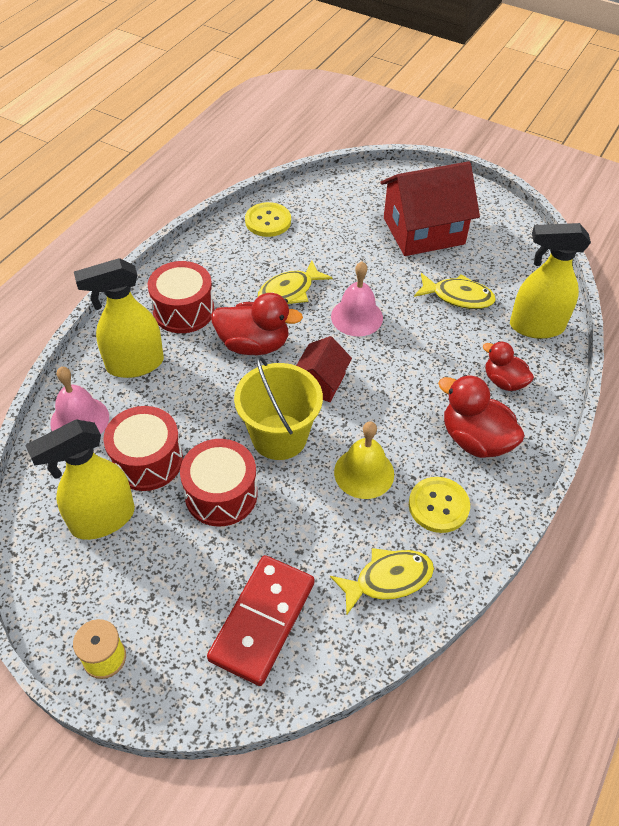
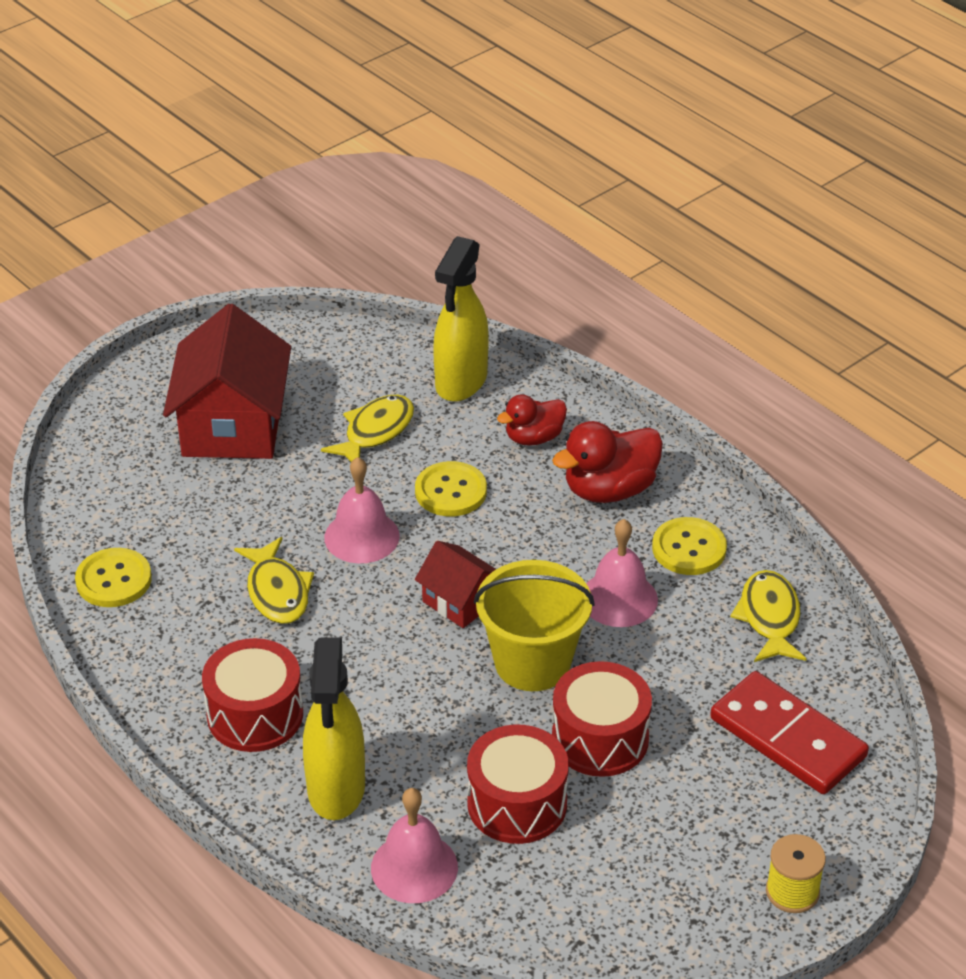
camera: 70 degrees left, 10 degrees down
yellow spray bottle [25,420,135,540] -> none
red duck [211,293,303,355] -> none
yellow bell [334,421,394,499] -> pink bell [586,519,658,627]
none -> yellow button [415,461,487,516]

